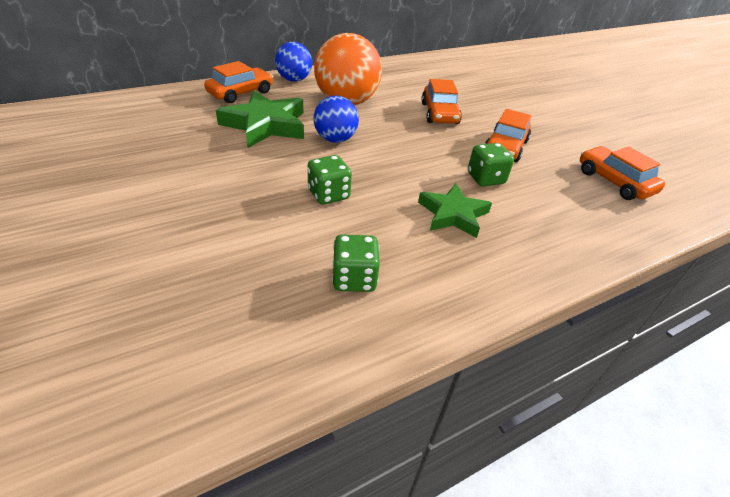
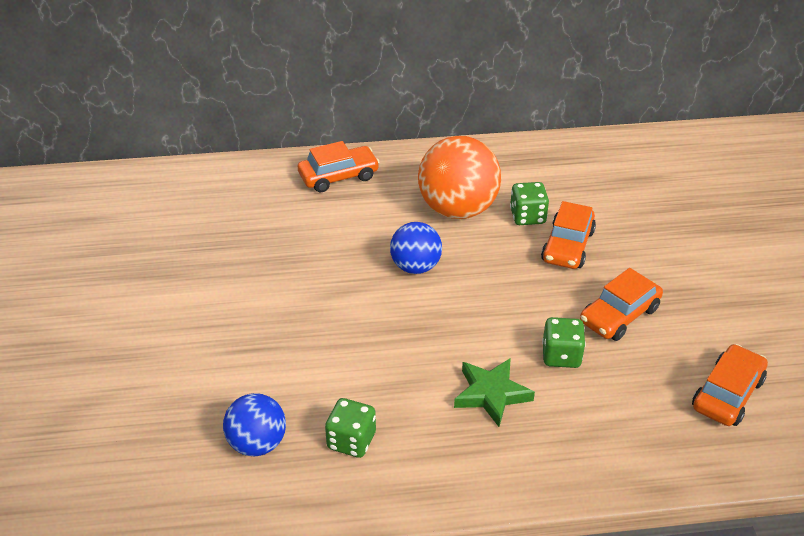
camera: 25 degrees right, 0 degrees up
green star [216,90,304,148] -> none
blue ball [275,42,312,82] -> blue ball moved to [223,393,286,456]
green dice [307,155,352,204] -> green dice moved to [510,182,549,225]
orange car [580,146,665,200] -> orange car turned 45 degrees clockwise [692,344,768,426]

